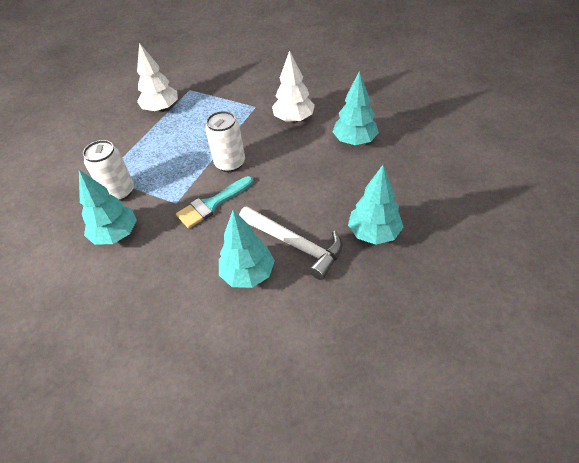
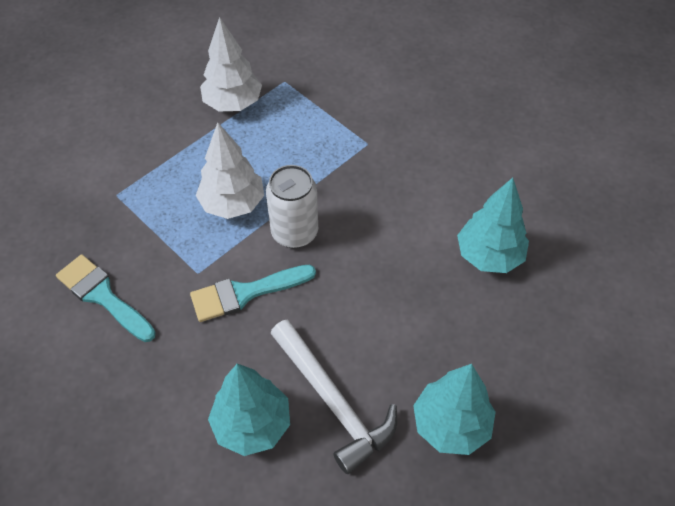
camera: 15 degrees right, 5 degrees up
turquoise tree [79,170,137,245] -> turquoise brush [56,254,156,342]
white can [83,140,134,201] -> none
white tree [272,50,315,123] -> white tree moved to [196,122,264,219]

